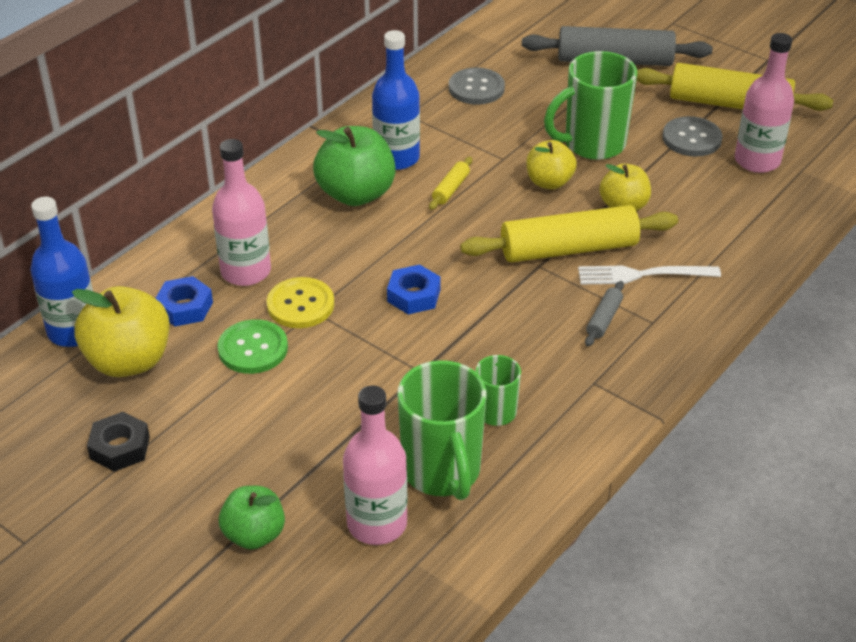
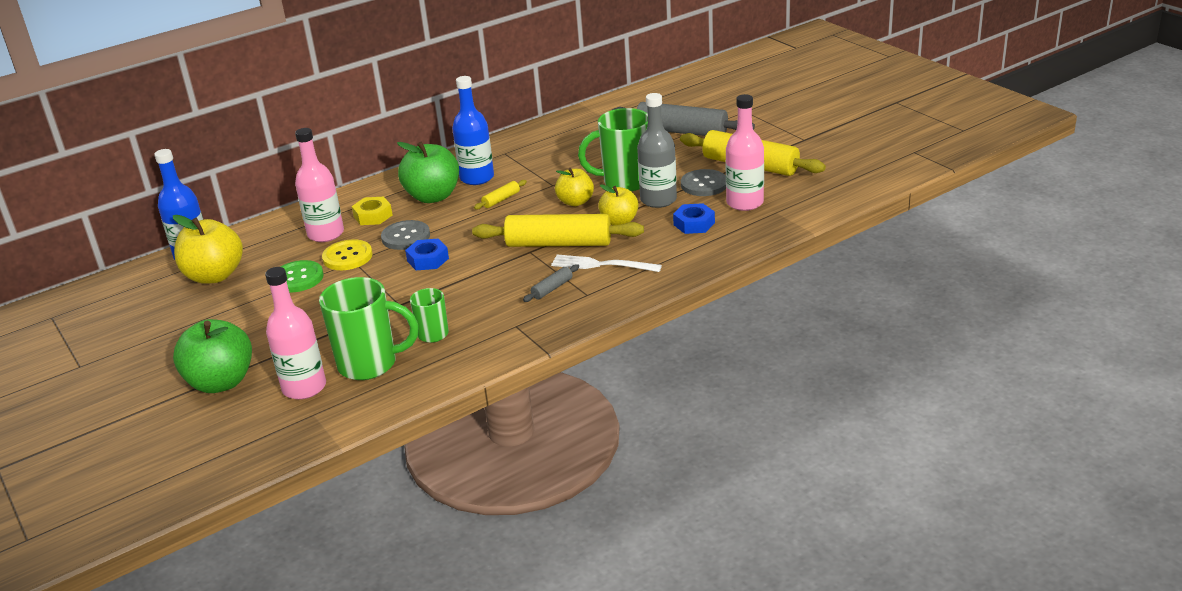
camera: 20 degrees right, 10 degrees down
black nut [87,412,150,472] -> none
blue nut [155,276,213,326] -> blue nut moved to [673,203,715,234]
green apple [219,486,285,550] -> green apple [173,319,252,393], size x1.60
green mug [397,360,487,500] -> green mug turned 90 degrees counterclockwise [319,277,419,380]
grey button [449,68,505,105] -> grey button moved to [381,220,430,250]
none -> yellow nut [352,197,393,225]
none -> grey bottle [637,93,677,208]

